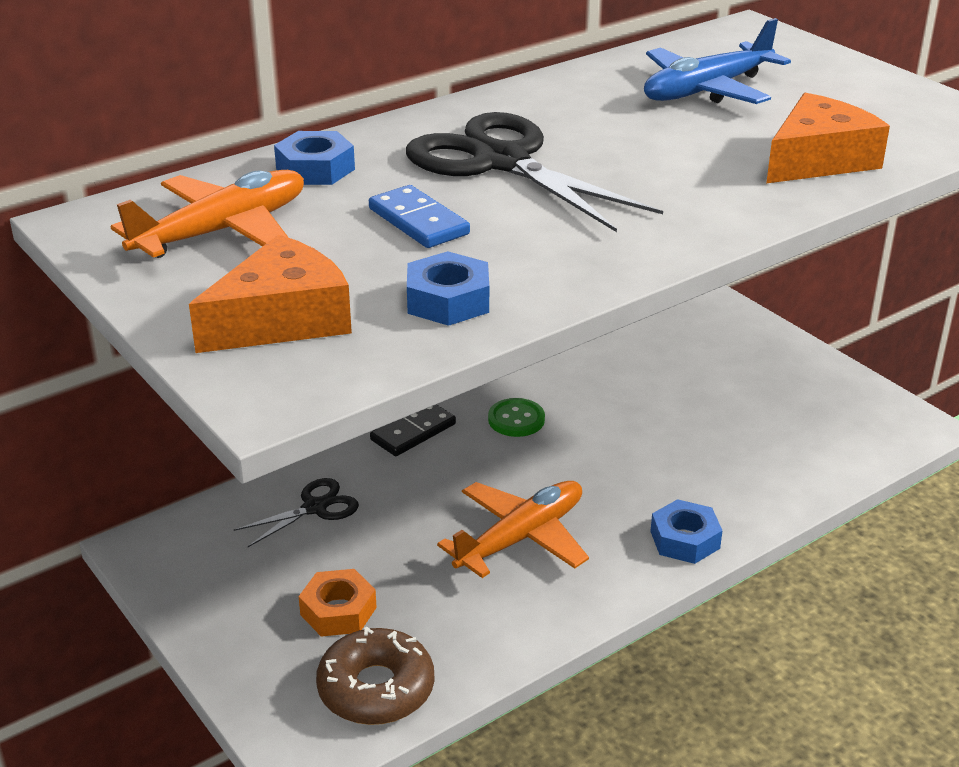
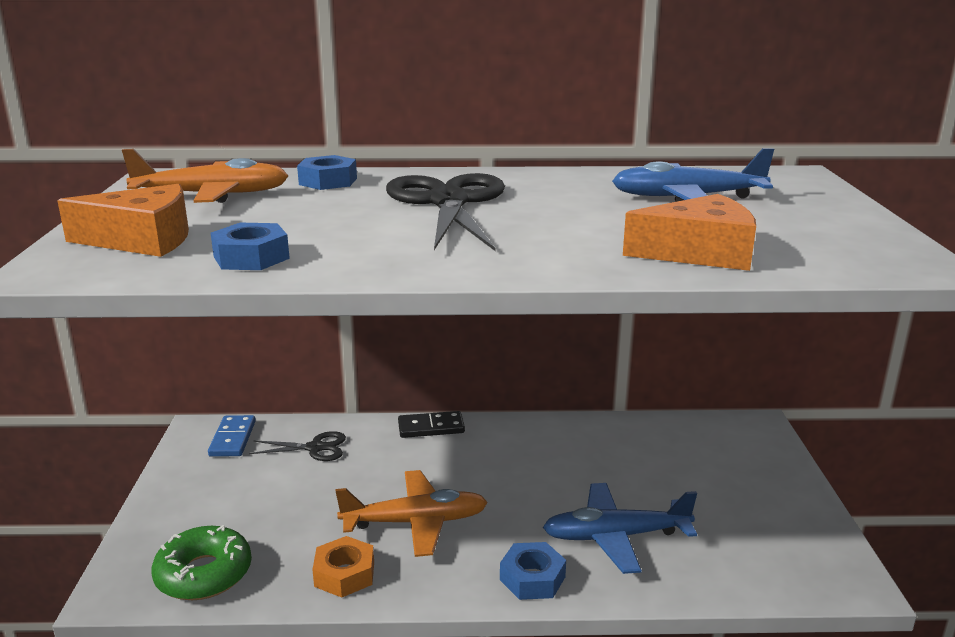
camera: 35 degrees right, 10 degrees down
orange nut [298,569,377,637] -> orange nut moved to [312,536,374,598]
brown donut [316,627,434,725] -> green donut [151,525,252,600]
blue domino [369,185,470,248] -> blue domino moved to [208,415,256,457]
green button [488,398,545,437] -> none
none -> blue plane [543,483,697,574]

